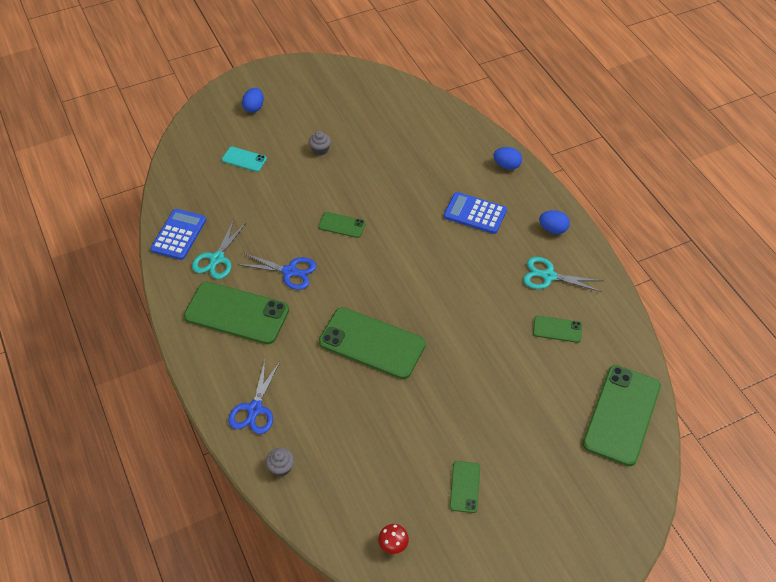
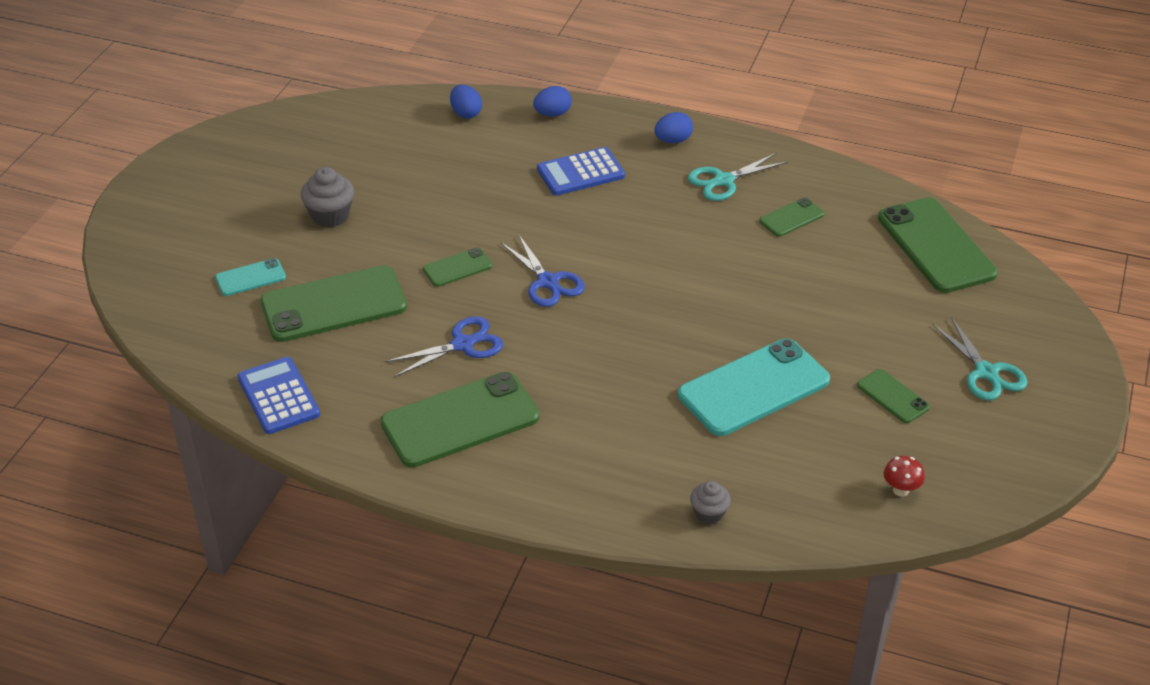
camera: 45 degrees left, 10 degrees down
turquoise scissors [192,220,247,279] -> turquoise scissors moved to [932,317,1028,400]
blue scissors [228,360,280,434] -> blue scissors moved to [501,235,585,307]
blue egg [242,88,264,113] -> blue egg moved to [450,84,482,119]
grey cupcake [309,131,331,155] -> grey cupcake [301,167,354,228], size x1.59
green phone [319,307,426,379] -> green phone moved to [260,265,407,342]
none -> turquoise phone [678,339,830,436]

